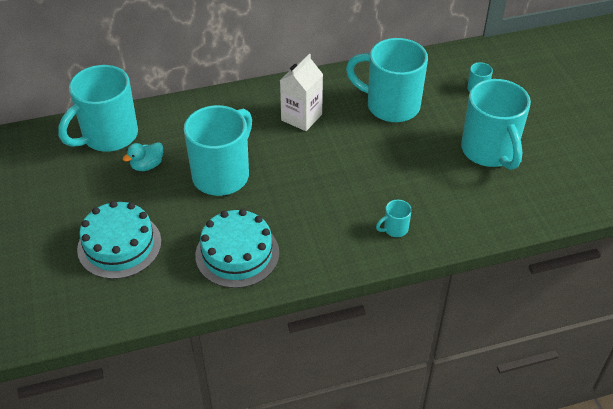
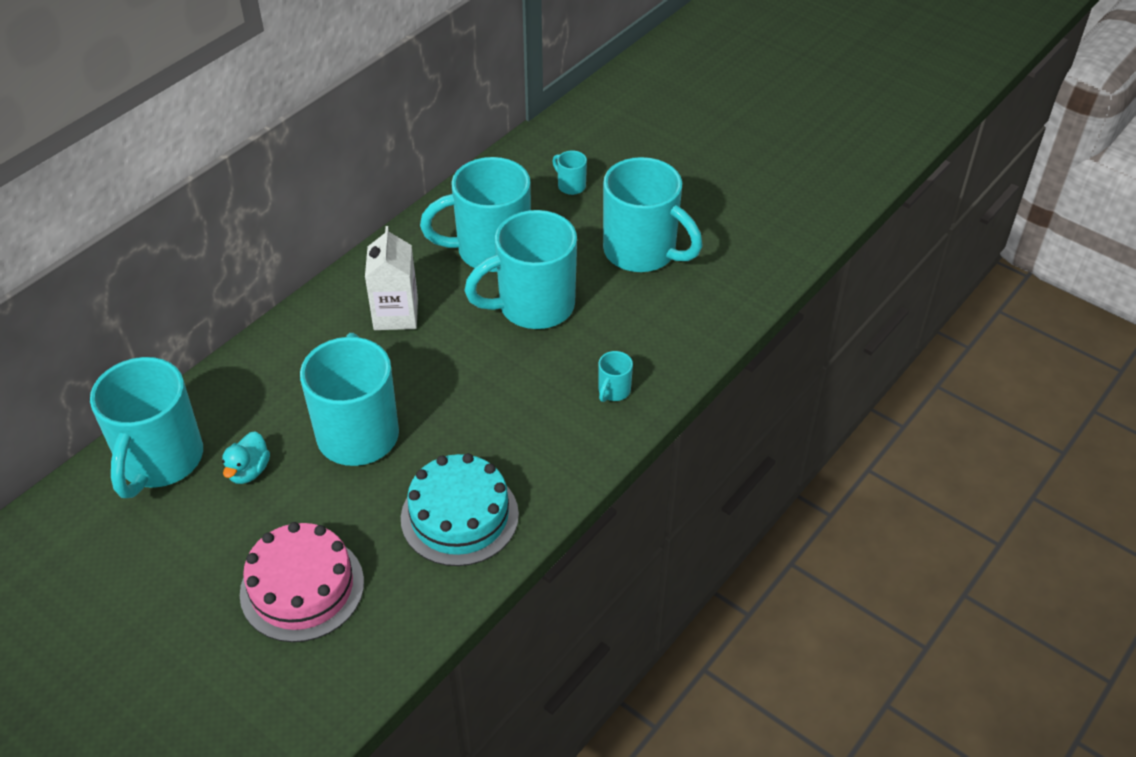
camera: 35 degrees left, 0 degrees up
turquoise cake [77,201,161,279] -> pink cake [240,522,364,642]
none -> turquoise mug [464,210,577,329]

